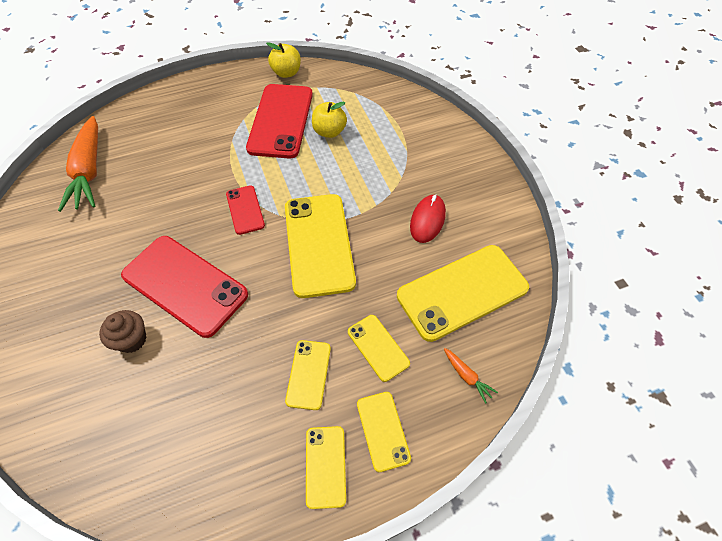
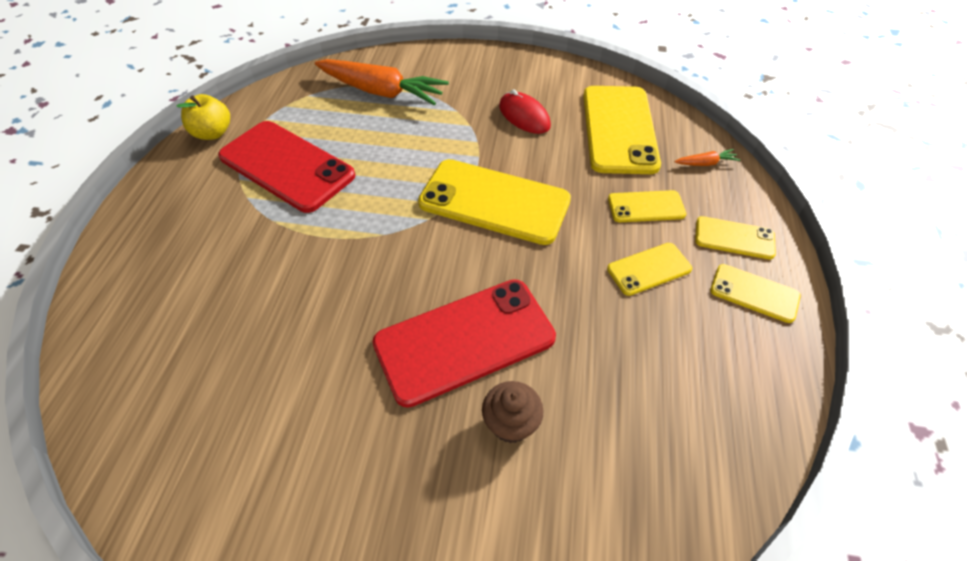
camera: 60 degrees left, 5 degrees down
orange carrot [58,116,98,212] -> orange carrot moved to [315,59,449,105]
red phone [226,185,265,235] -> none
yellow phone [285,340,331,410] -> yellow phone turned 60 degrees counterclockwise [607,243,692,296]
yellow apple [312,101,347,138] -> none

